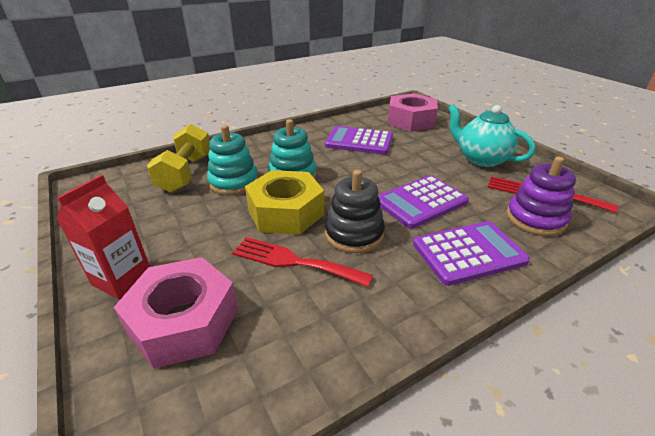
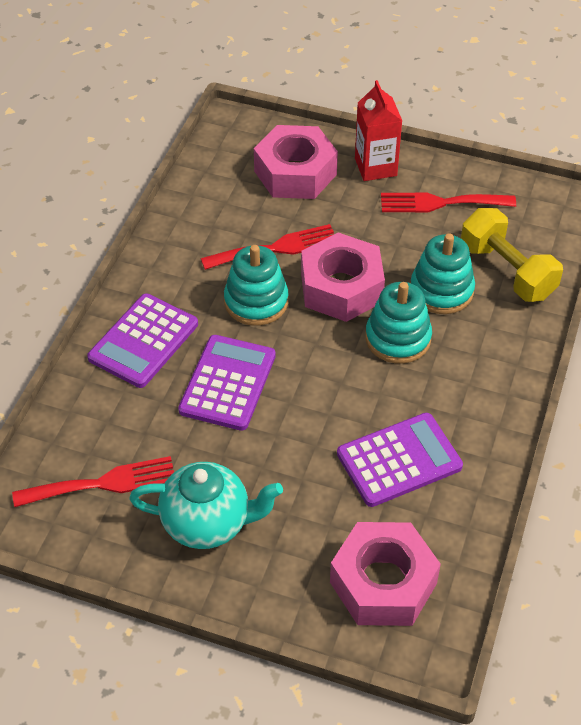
camera: 140 degrees right, 15 degrees up
yellow nut [245,170,324,235] -> pink nut [301,232,385,322]
black stacking toy [325,170,385,253] -> turquoise stacking toy [224,245,288,326]
purple stacking toy [506,157,576,236] -> none
none -> red fork [381,193,516,212]

